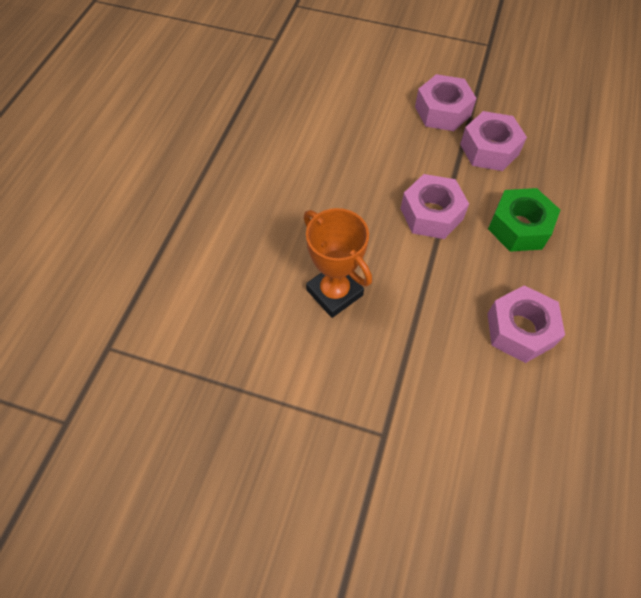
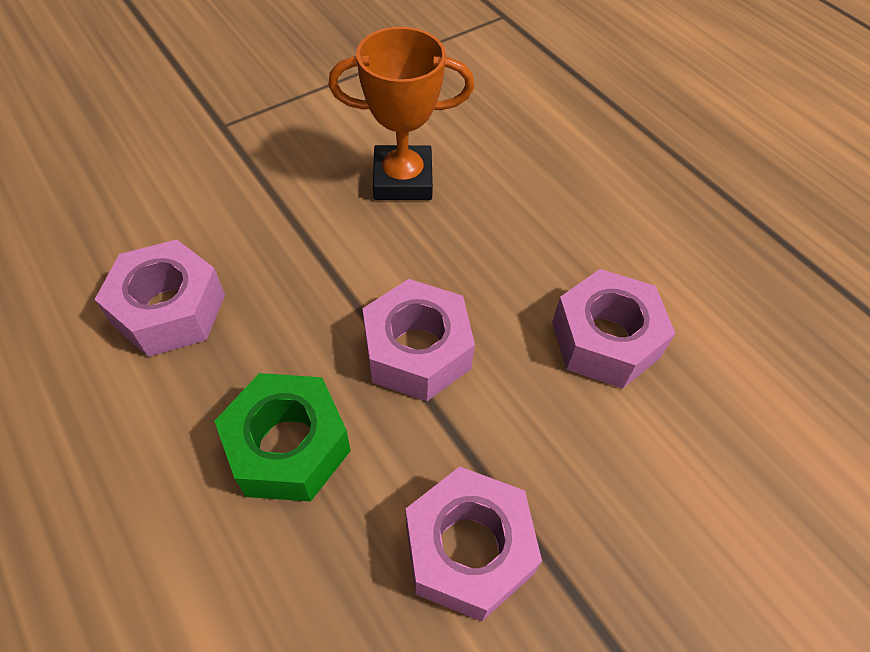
camera: 125 degrees right, 5 degrees down
pink nut [415,74,477,131] -> pink nut moved to [552,269,676,389]

